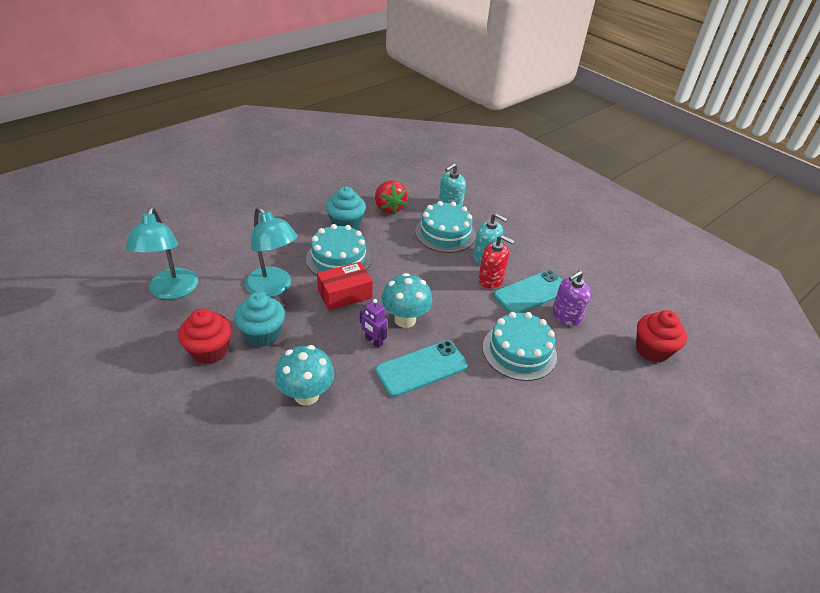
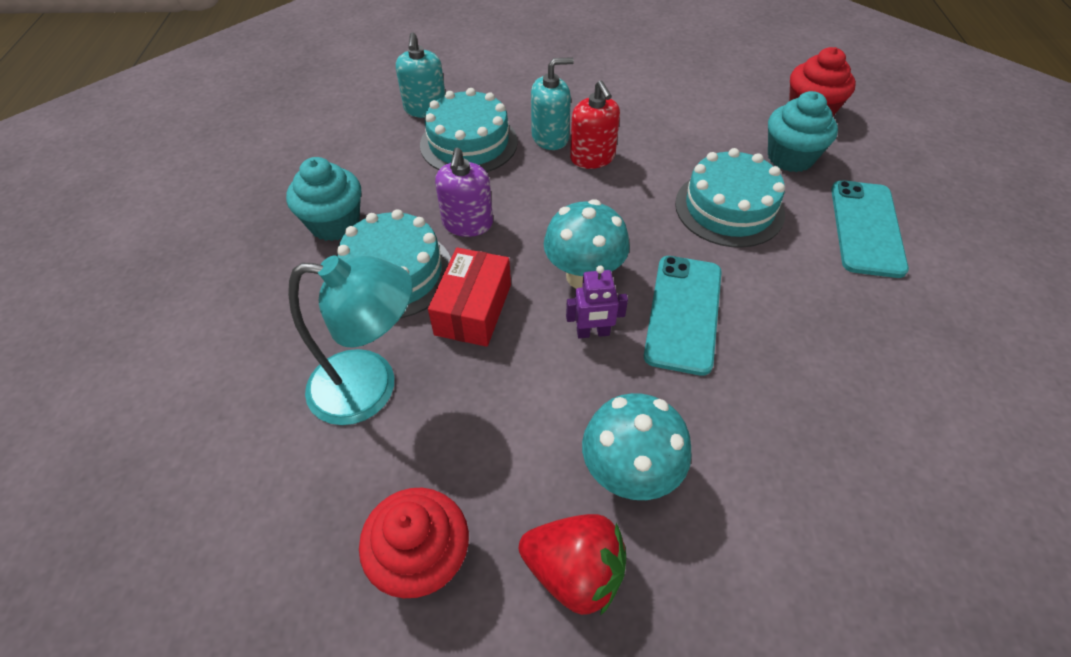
camera: 45 degrees left, 10 degrees up
turquoise lamp [126,207,198,300] -> none
turquoise cupcake [234,292,285,347] -> turquoise cupcake moved to [768,91,838,172]
red strawberry [375,180,407,214] -> red strawberry moved to [519,514,626,616]
red soap dispenser [478,235,514,289] -> red soap dispenser turned 90 degrees clockwise [570,80,620,169]
turquoise phone [493,270,562,313] -> turquoise phone moved to [831,180,909,278]
purple soap dispenser [552,271,591,326] -> purple soap dispenser moved to [435,148,493,237]

